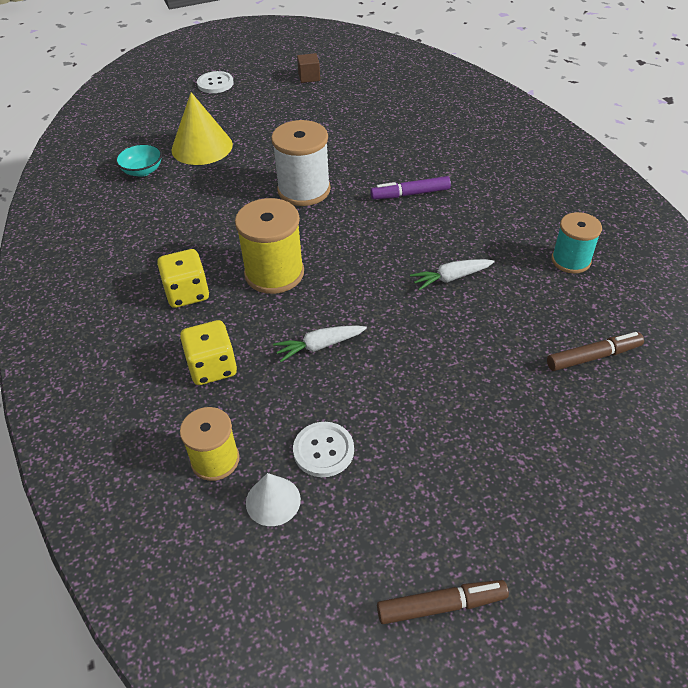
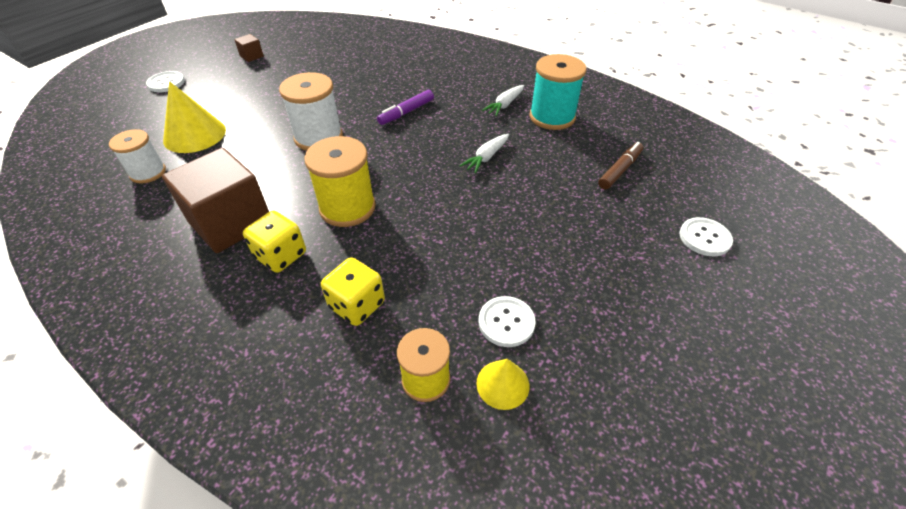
camera: 35 degrees left, 0 degrees up
turquoise bowl [115,143,162,177] -> white spool [109,129,166,184]
white cone [246,473,301,526] -> yellow cone [476,359,529,410]
white carrot [273,325,367,362] -> white carrot moved to [482,85,524,116]
brown marker [377,580,509,624] -> none
turquoise spool [552,212,602,273] -> turquoise spool [529,54,586,130], size x1.54
none -> brown cube [162,148,269,253]
none -> white button [680,217,733,256]

